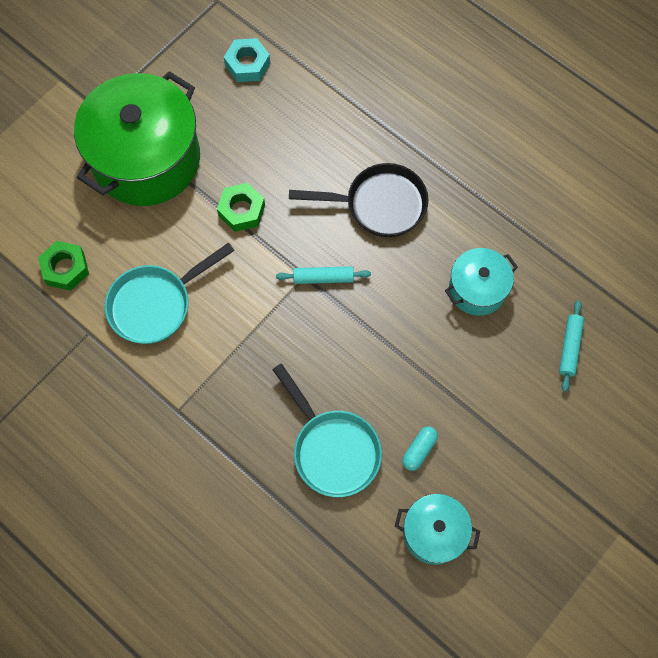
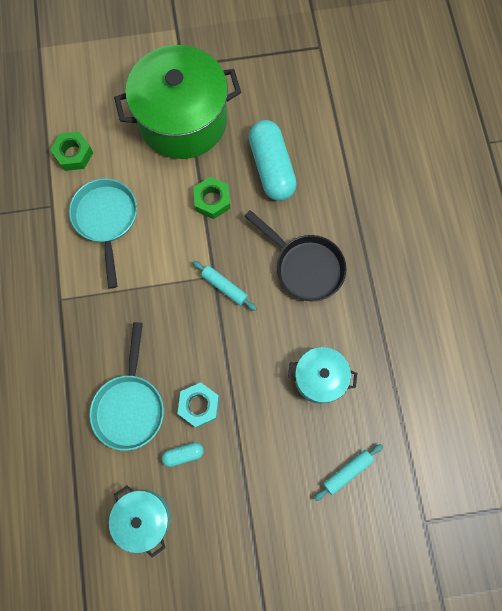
camera: 40 degrees right, 5 degrees up
turquoise pan [105,242,235,344] -> turquoise pan turned 75 degrees clockwise [69,178,137,289]
turquoise nut [224,38,270,82] -> turquoise nut moved to [177,382,219,428]
none -> turquoise capsule [249,120,297,201]

